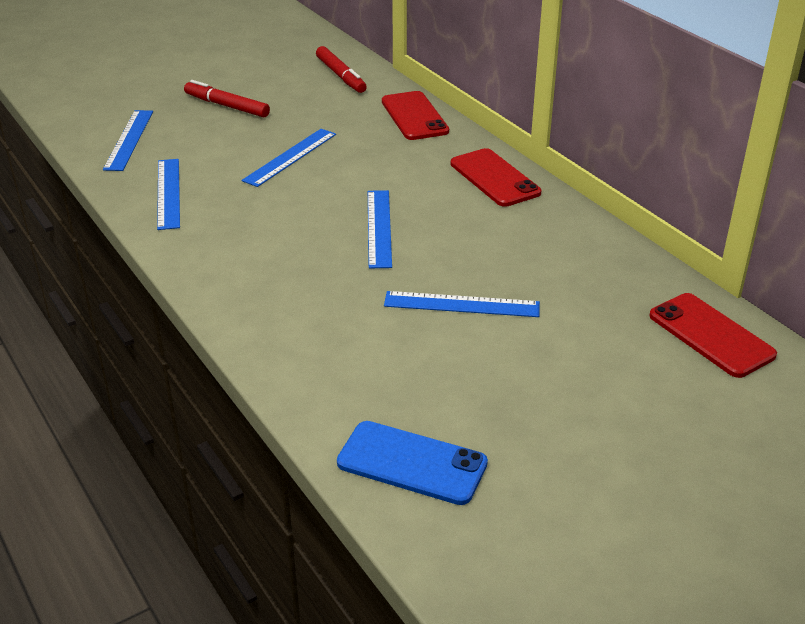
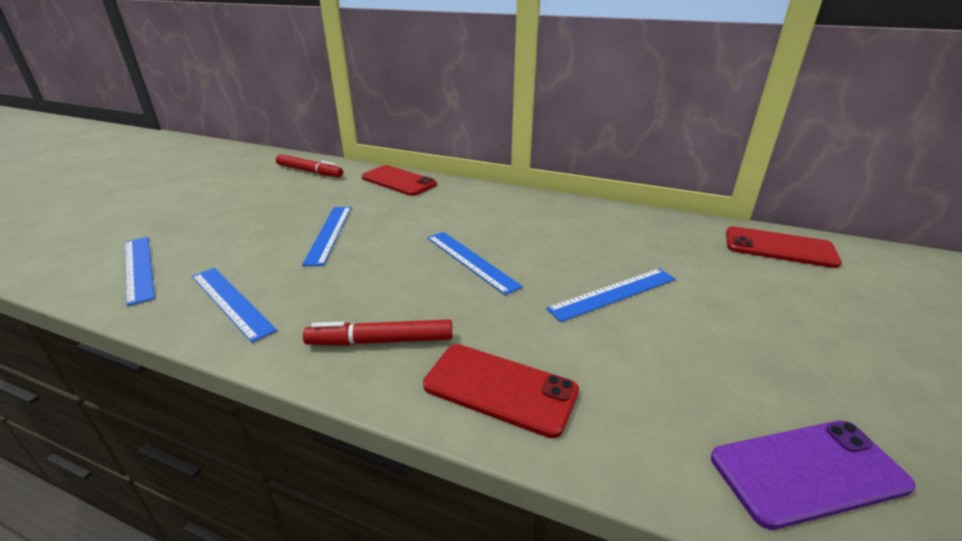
camera: 35 degrees left, 5 degrees down
red marker [184,80,270,117] -> red marker moved to [303,320,452,346]
blue phone [337,421,488,505] -> purple phone [711,420,916,530]
red phone [451,148,541,207] -> red phone moved to [423,344,579,438]

